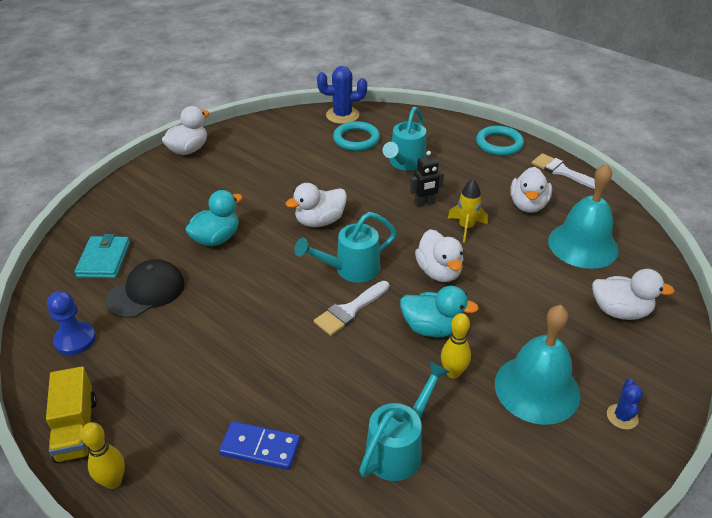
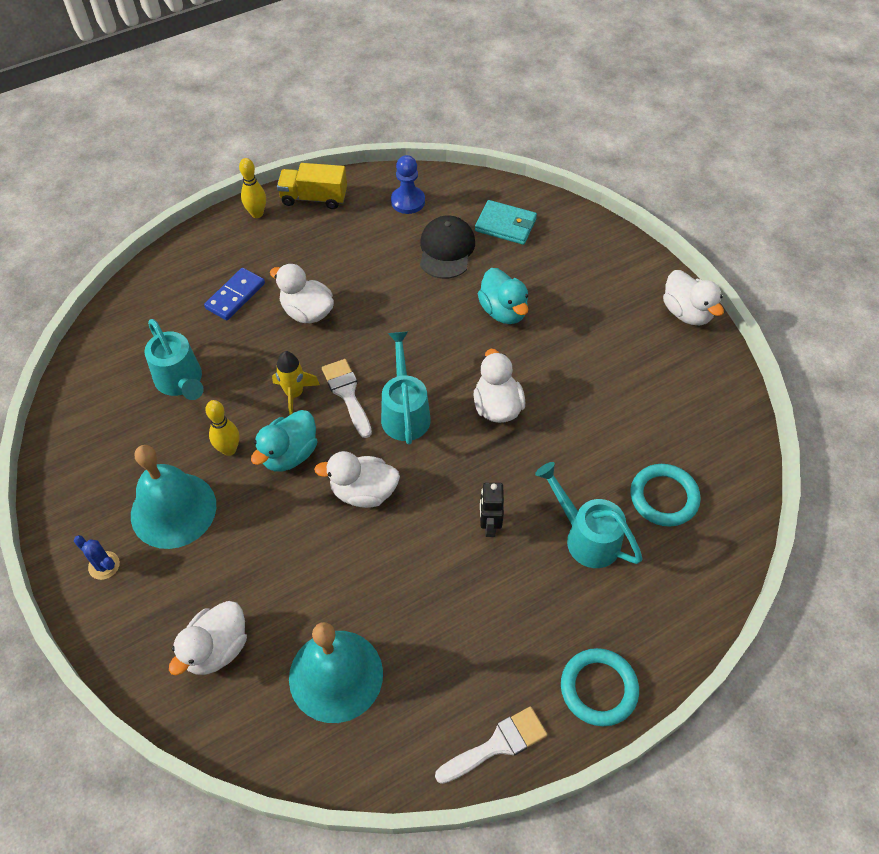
camera: 110 degrees right, 15 degrees up
black cap [105,259,185,318] -> black cap turned 150 degrees counterclockwise [420,215,475,279]
blue cactus [317,66,367,124] -> none
yellow rocket [448,179,488,243] -> yellow rocket moved to [272,351,320,415]
white duck [510,167,552,213] -> white duck moved to [270,264,334,323]

